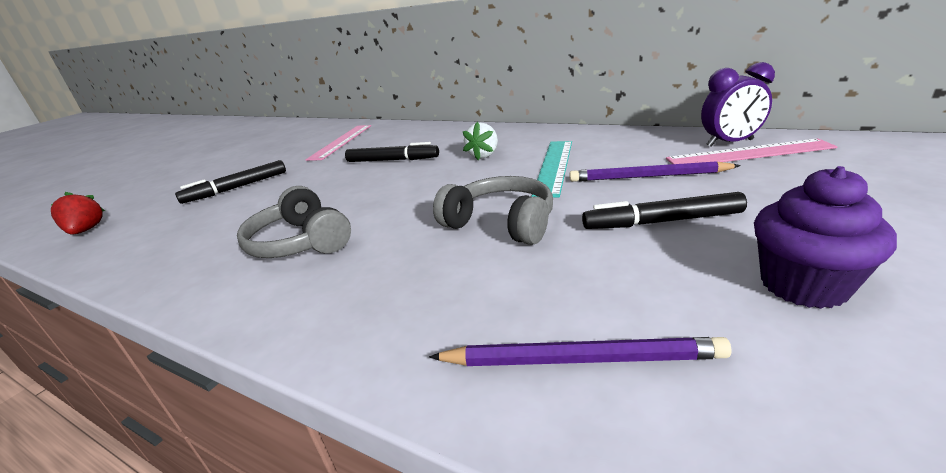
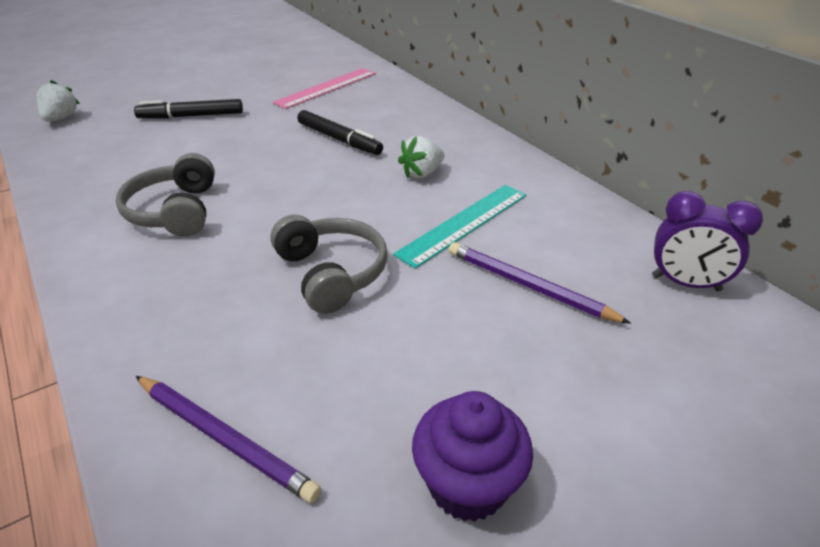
camera: 25 degrees right, 10 degrees up
red strawberry [51,192,105,235] -> white strawberry [37,80,80,122]
black marker [582,192,747,229] -> none
pink ruler [666,139,837,164] -> none

